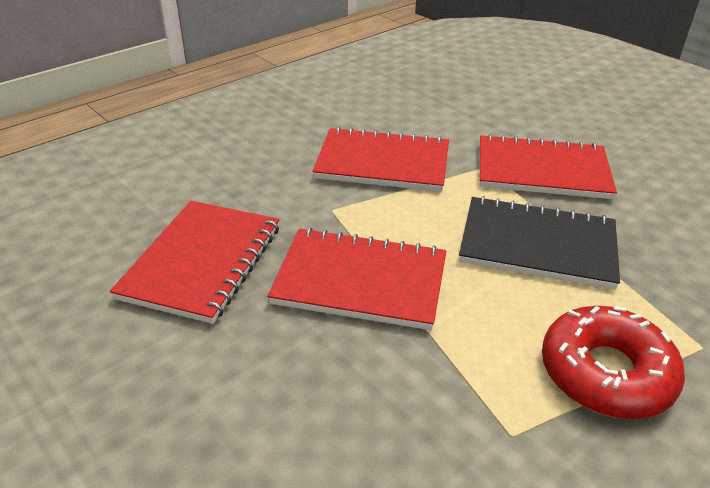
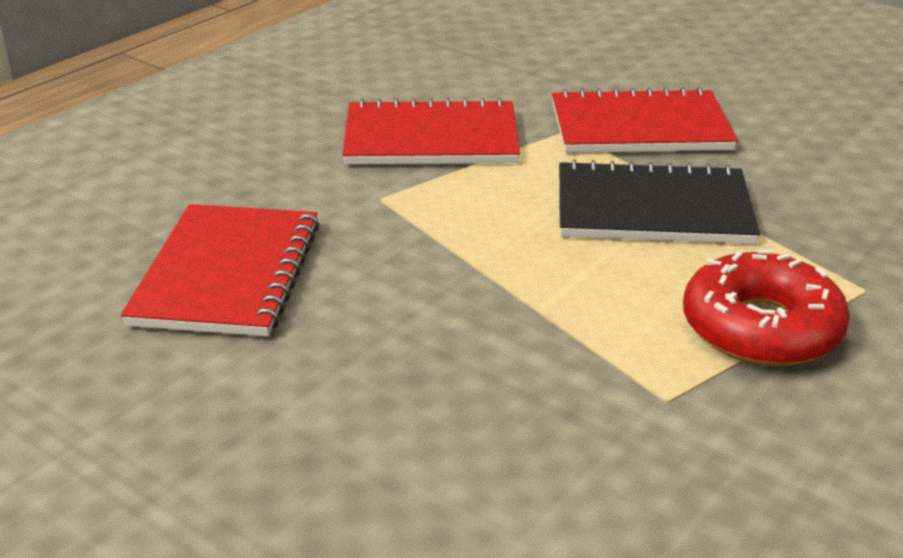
camera: 10 degrees left, 5 degrees down
red notebook [267,228,446,330] -> none

